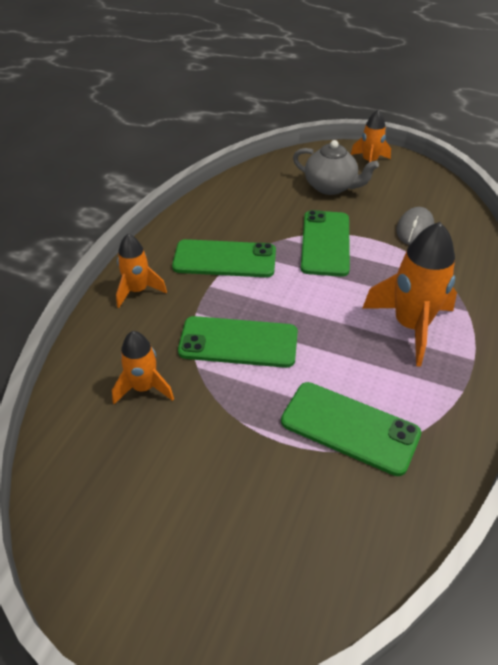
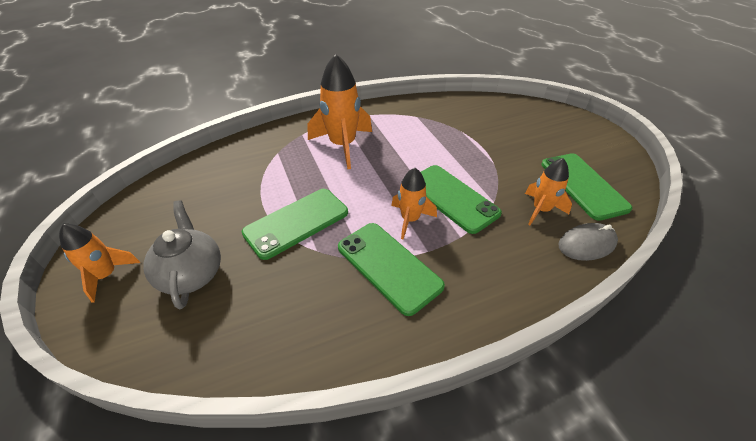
camera: 135 degrees left, 0 degrees up
orange rocket [116,234,167,308] -> orange rocket moved to [391,168,437,239]
green phone [281,382,421,476] -> green phone moved to [541,153,632,221]
grey mouse [397,207,434,245] -> grey mouse moved to [558,223,618,261]

